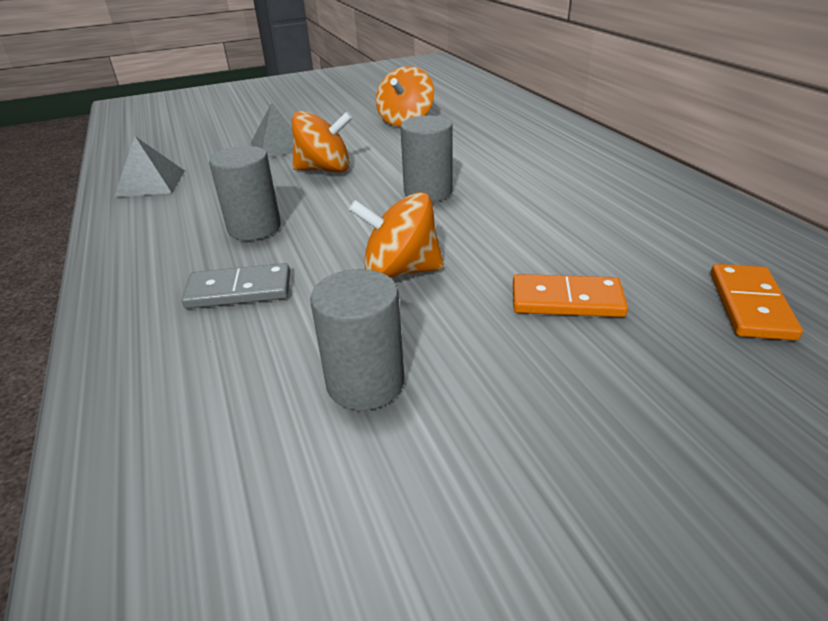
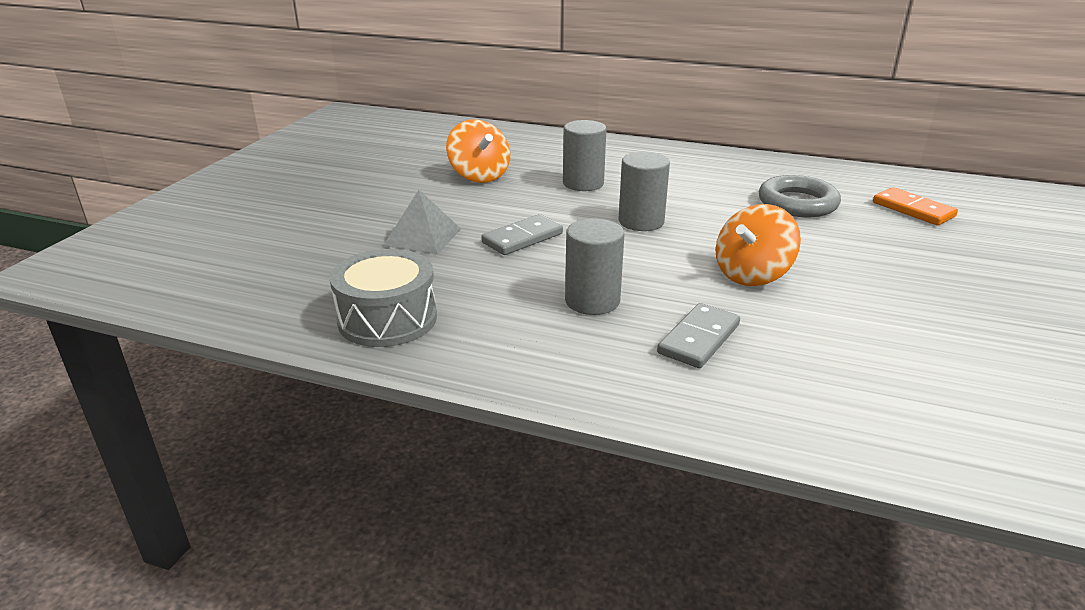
camera: 50 degrees left, 5 degrees down
grey pyramid [114,136,185,198] -> grey drum [330,249,437,347]
orange spinning top [292,111,352,173] -> grey domino [481,214,563,255]
grey cylinder [310,269,404,410] -> grey cylinder moved to [563,120,606,191]
orange domino [513,274,628,317] -> none
none -> grey ring [759,175,841,217]

